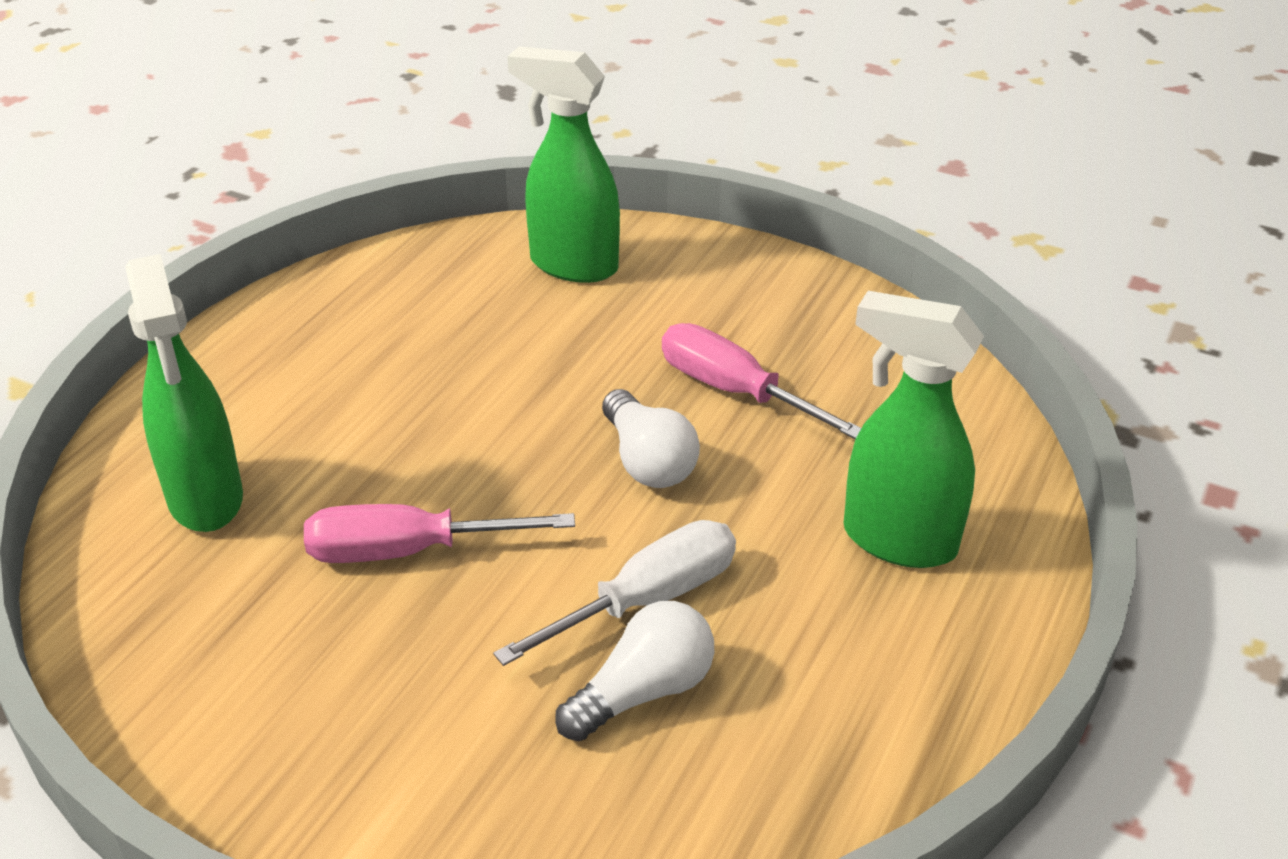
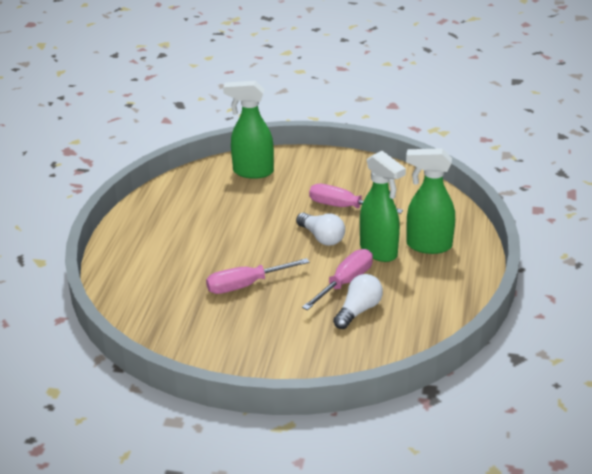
camera: 15 degrees left, 5 degrees down
green spray bottle [125,254,243,532] -> green spray bottle moved to [360,151,406,262]
white screwdriver [493,520,736,666] -> pink screwdriver [302,249,373,310]

